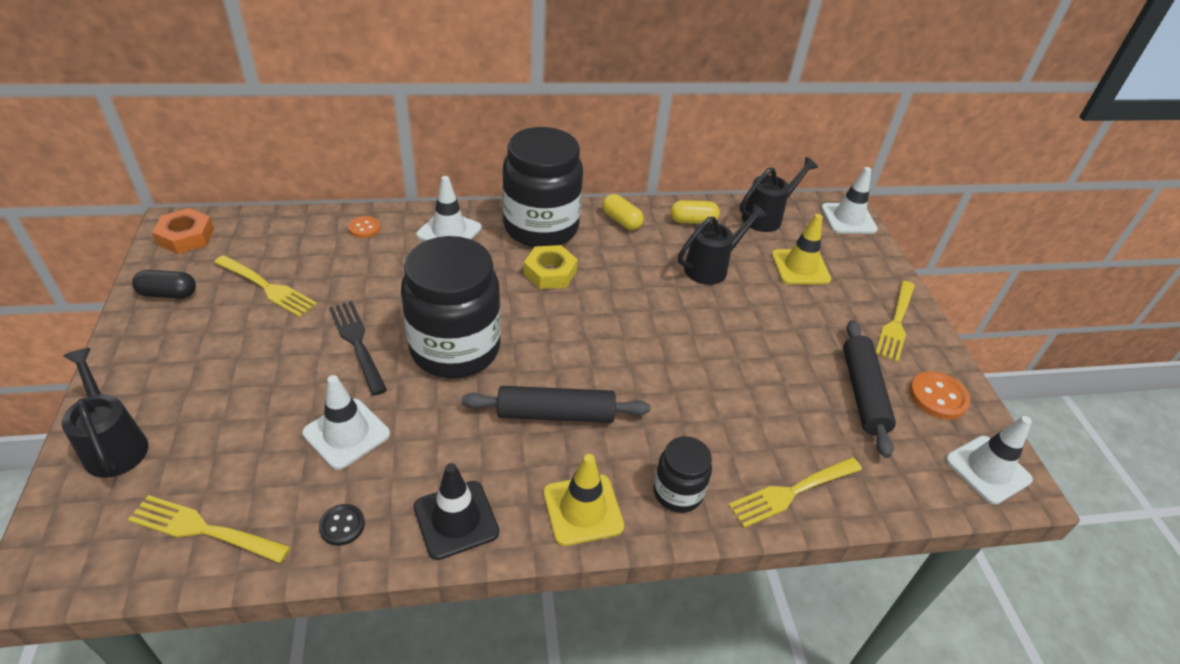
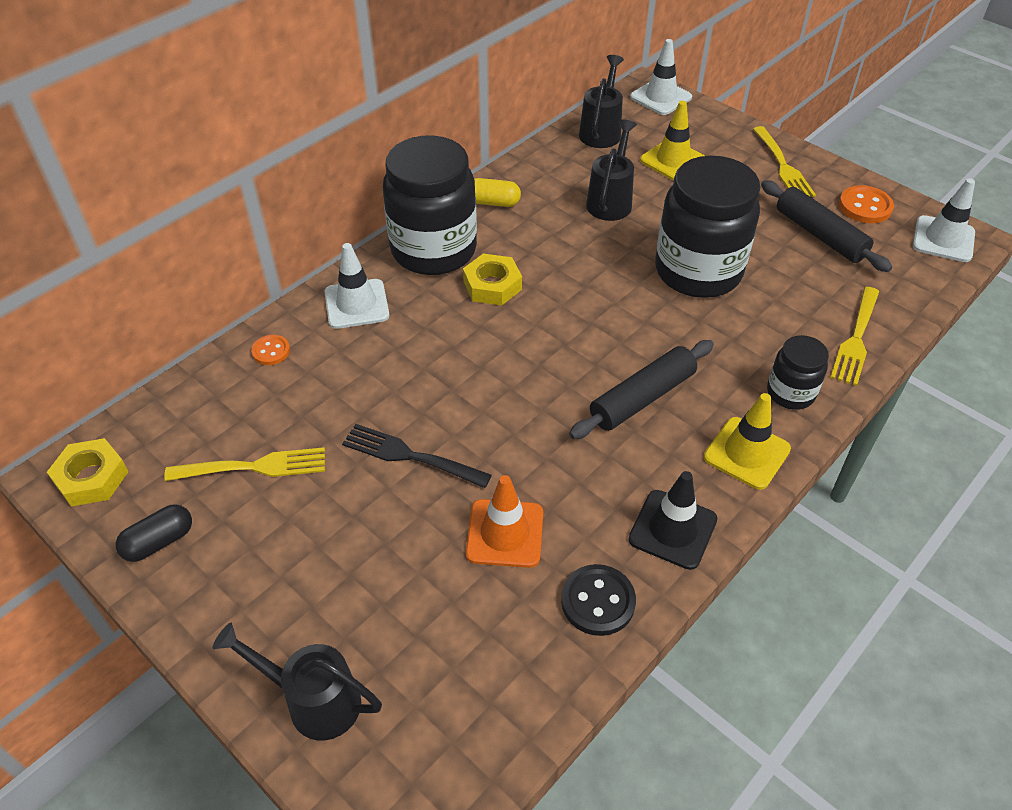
camera: 35 degrees left, 5 degrees up
yellow fork [128,495,291,563] -> none
orange nut [152,208,214,254] -> yellow nut [47,438,129,507]
white traffic cone [302,375,390,470] -> orange traffic cone [466,475,543,568]
black button [319,504,365,546] -> black button [561,564,636,636], size x1.60
black jar [401,236,501,378] -> black jar moved to [655,156,760,298]
yellow capsule [670,200,720,224] -> none

